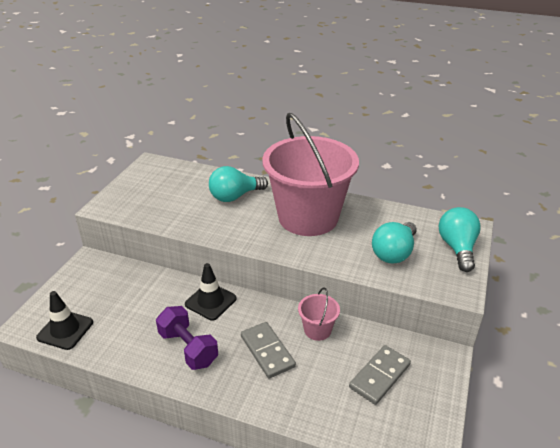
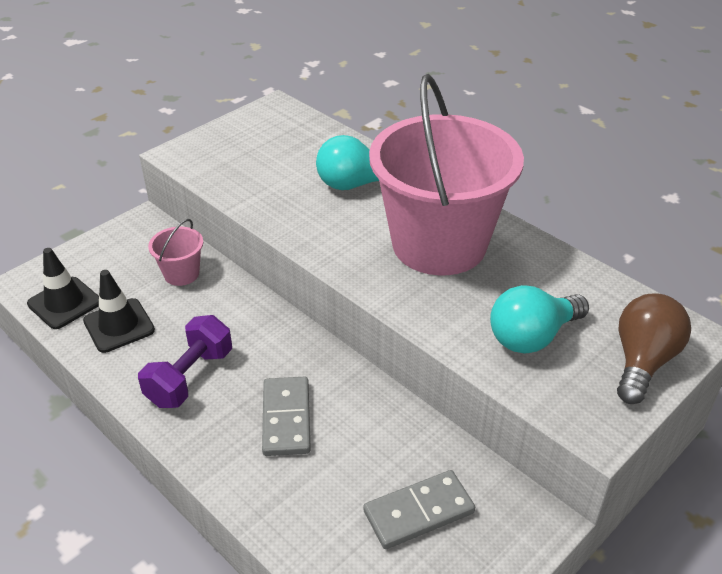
camera: 25 degrees right, 5 degrees up
purple dumbbell [156,306,218,370] -> purple dumbbell turned 45 degrees clockwise [138,315,232,408]
black traffic cone [185,263,237,321] -> black traffic cone moved to [83,270,155,353]
pink bucket [298,287,340,341] -> pink bucket moved to [148,219,203,286]
turquoise light bulb [439,207,481,272] -> brown light bulb [617,294,691,404]

